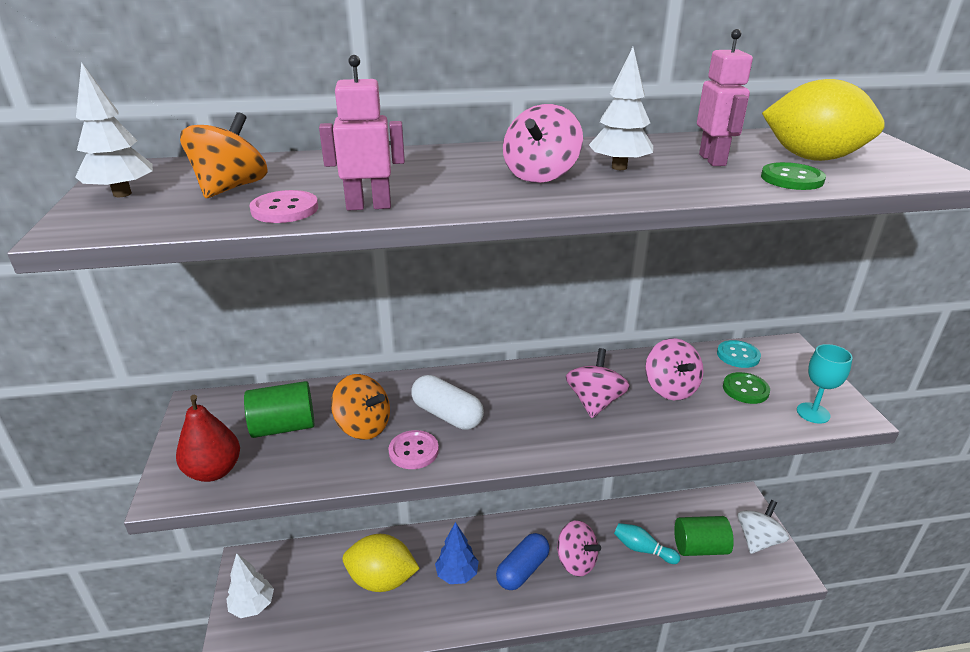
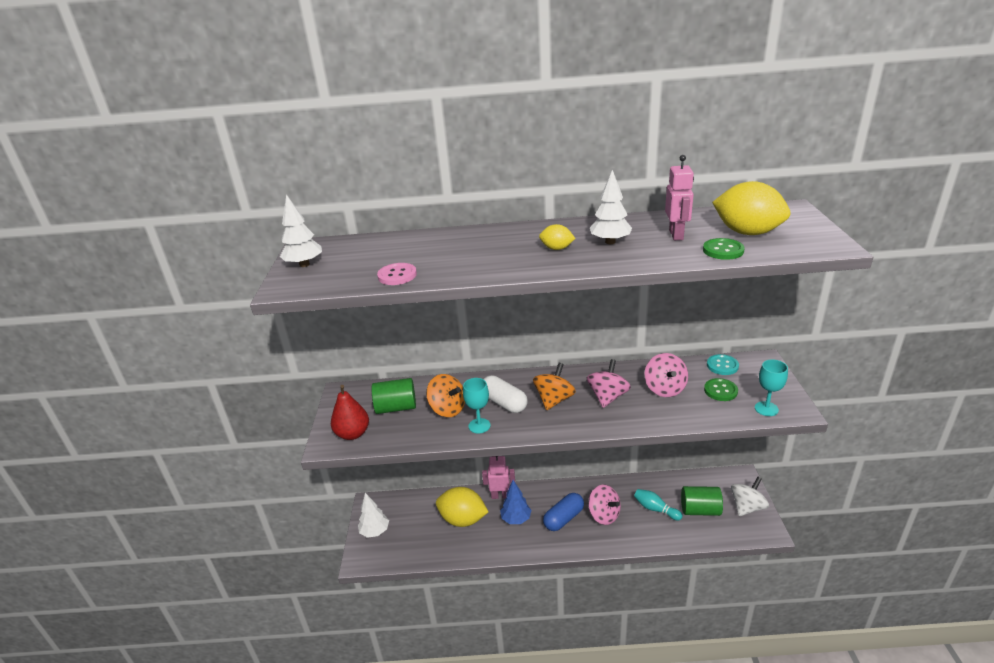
camera: 10 degrees right, 0 degrees up
orange spinning top [180,112,267,198] -> orange spinning top moved to [533,363,576,410]
pink robot [319,55,405,211] -> pink robot moved to [482,456,515,499]
pink button [388,430,439,469] -> turquoise goblet [463,378,491,434]
pink spinning top [503,104,583,183] -> yellow lemon [539,224,576,250]

